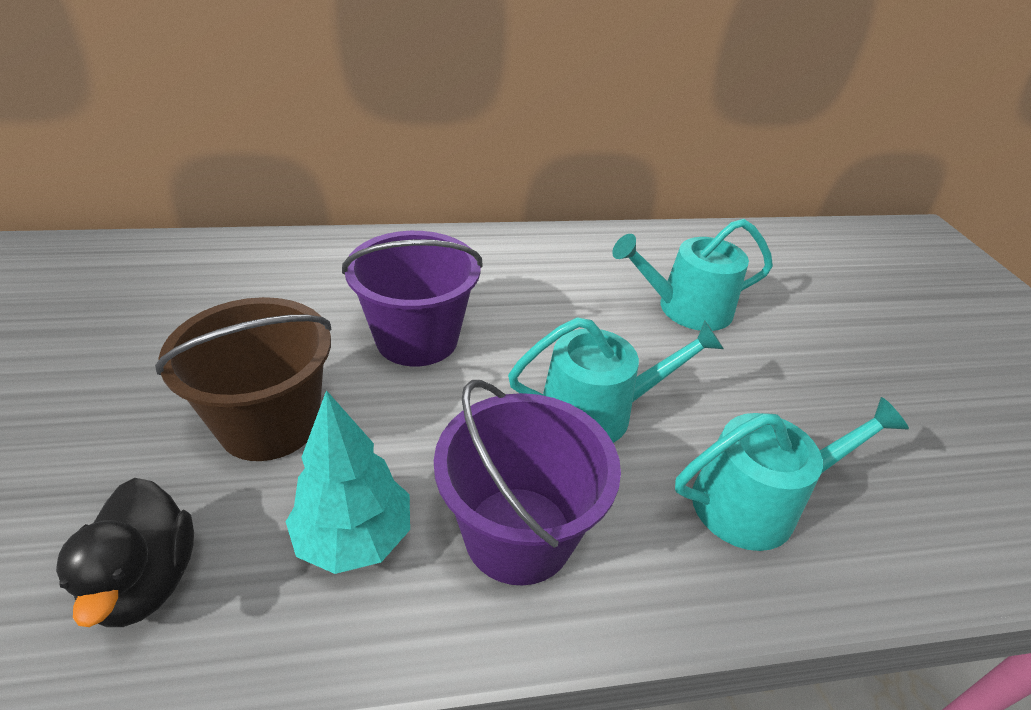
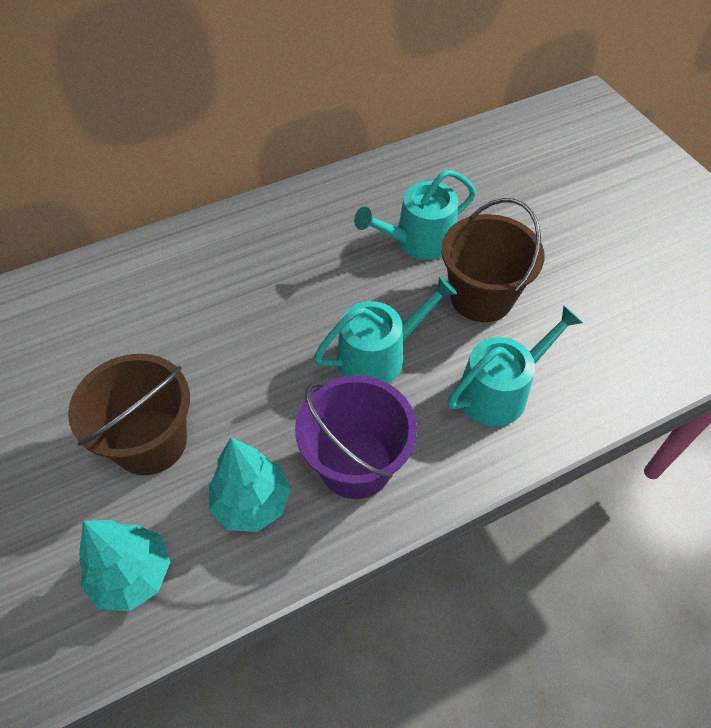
camera: 15 degrees left, 15 degrees up
black duck [56,478,194,627] -> turquoise tree [79,520,170,611]
purple bucket [342,231,483,366] -> none
none -> brown bucket [441,198,544,322]

